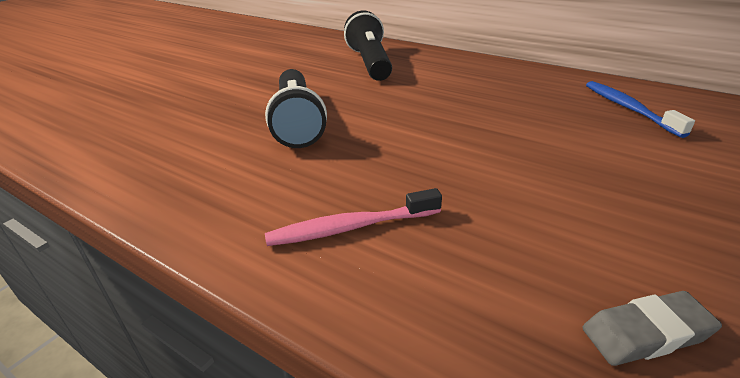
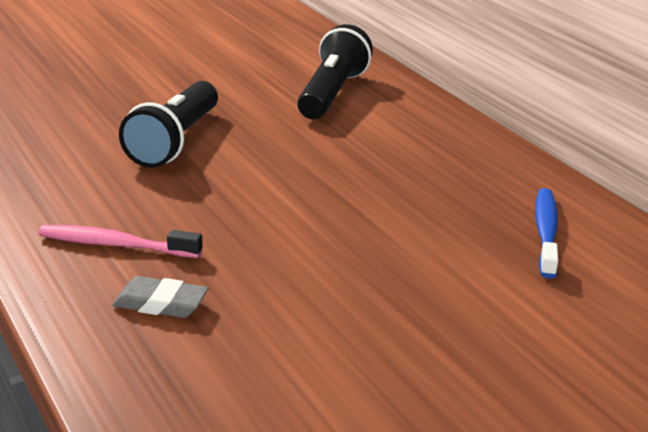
camera: 25 degrees right, 5 degrees down
grey eraser [582,291,722,366] -> grey eraser moved to [112,276,208,318]

